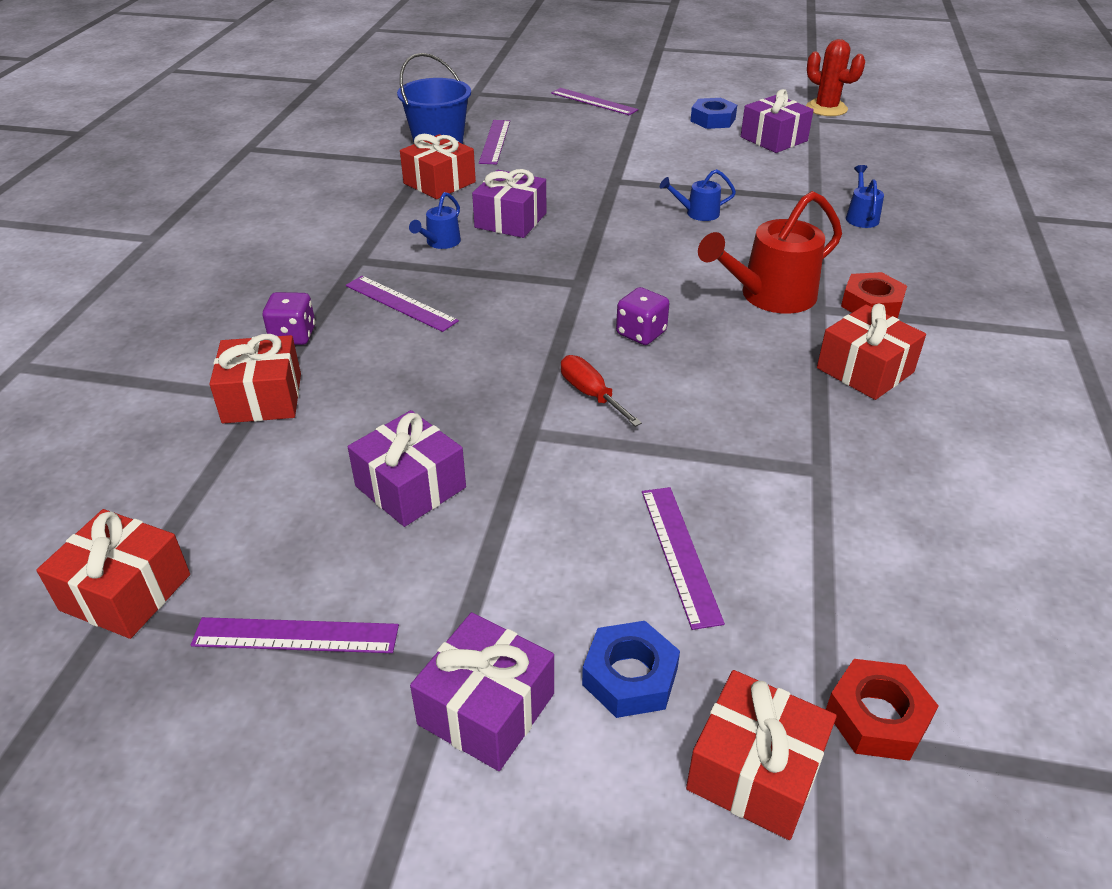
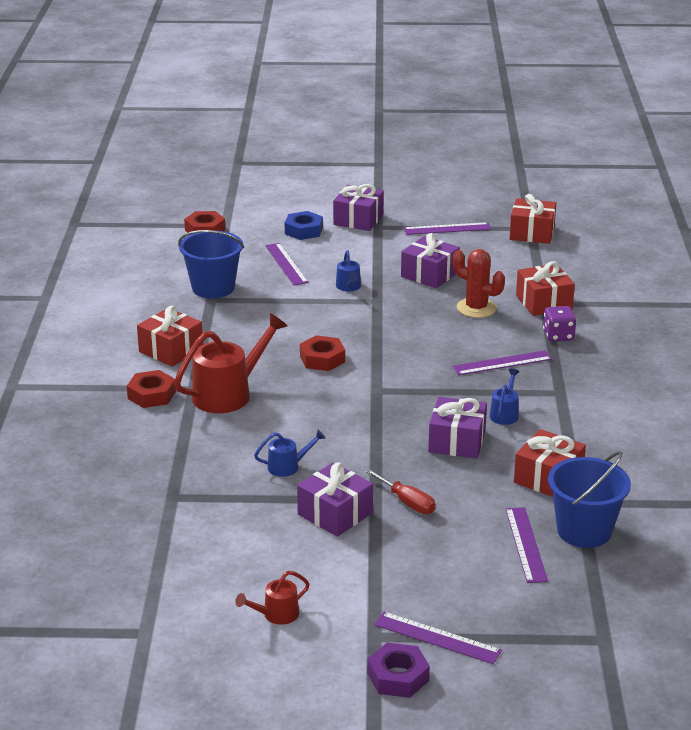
camera: 170 degrees right, 10 degrees down
purple ruler [346,276,459,332] -> purple ruler turned 45 degrees counterclockwise [453,351,552,375]
red screwdriver [561,355,642,427] -> red screwdriver moved to [366,469,436,514]
purple dice [616,287,670,345] -> red nut [300,335,345,371]
red gift [686,670,837,840] -> none
blue nut [690,98,737,129] -> red watering can [235,571,310,625]
purple gift [741,89,814,153] -> purple gift moved to [297,462,373,537]
red cactus [806,39,865,116] -> red cactus moved to [453,249,505,318]
blue watering can [846,165,884,228] -> blue watering can moved to [336,250,361,292]
none -> blue bucket [178,230,244,299]
none -> purple nut [367,643,430,698]

